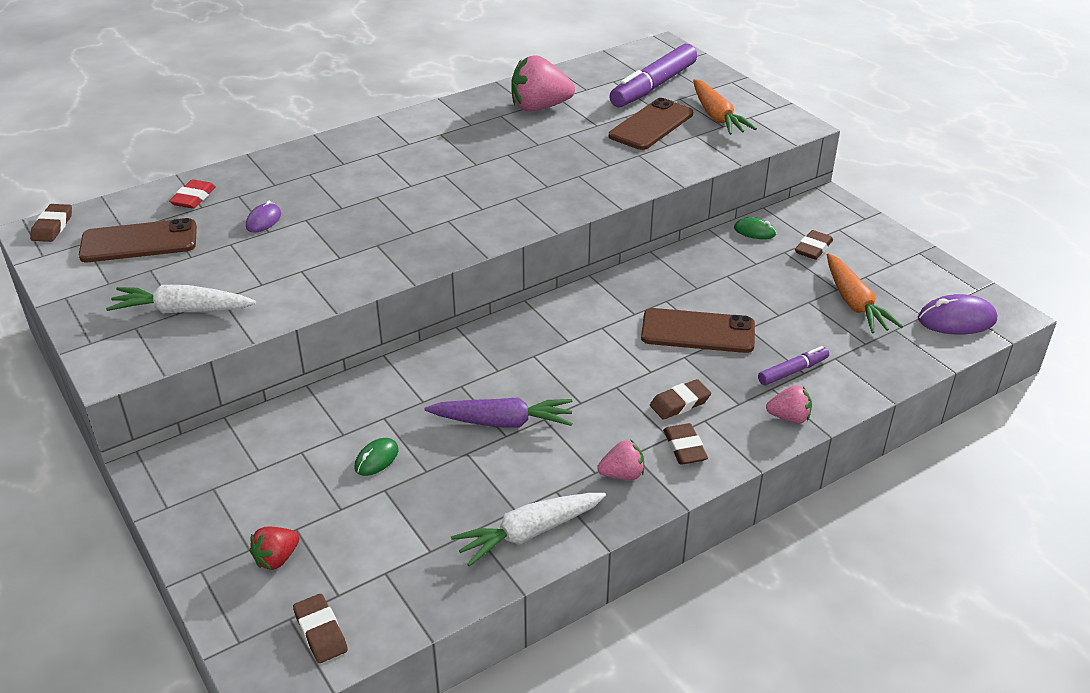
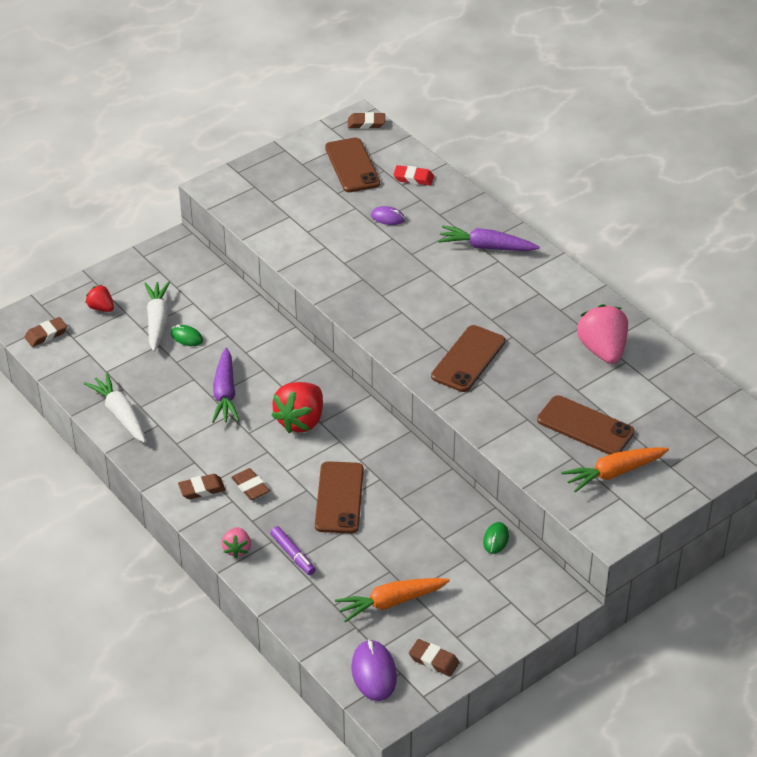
camera: 85 degrees right, 5 degrees up
white carrot [106,285,256,313] -> white carrot moved to [144,281,170,352]
pink strawberry [597,439,644,480] -> none
purple marker [609,44,697,107] -> none
brown eraser [795,230,833,260] -> brown eraser moved to [409,639,460,677]
none -> red strawberry [271,382,323,433]
none -> brown phone [431,325,505,392]
none -> purple carrot [438,225,540,251]

